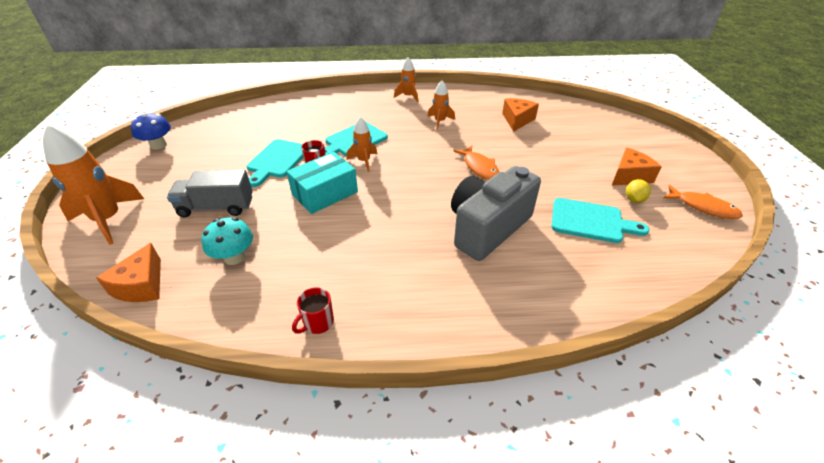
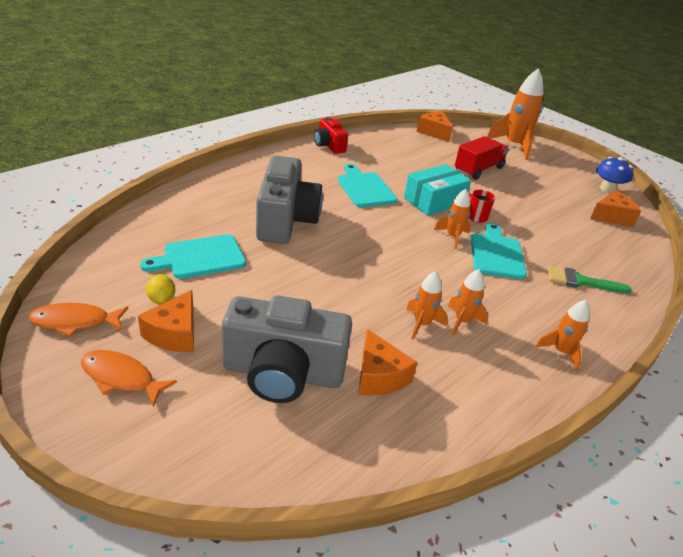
camera: 135 degrees right, 5 degrees down
grey truck [167,170,253,217] -> red truck [455,136,509,180]
turquoise mushroom [202,217,253,265] -> none
turquoise cutting board [246,139,303,187] -> turquoise cutting board moved to [338,164,397,208]
turquoise box [286,152,358,214] -> turquoise box turned 45 degrees clockwise [404,164,471,216]
red mug [292,287,334,334] -> red camera [314,117,348,154]
orange fish [453,146,499,180] -> orange fish moved to [81,350,177,407]
none -> grey camera [222,295,352,403]
none -> orange rocket [406,271,448,340]
none -> green brush [547,265,632,294]
none -> orange cheese [590,190,641,227]

